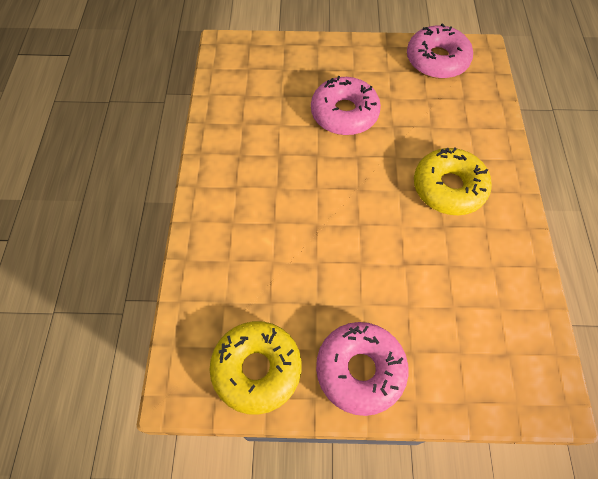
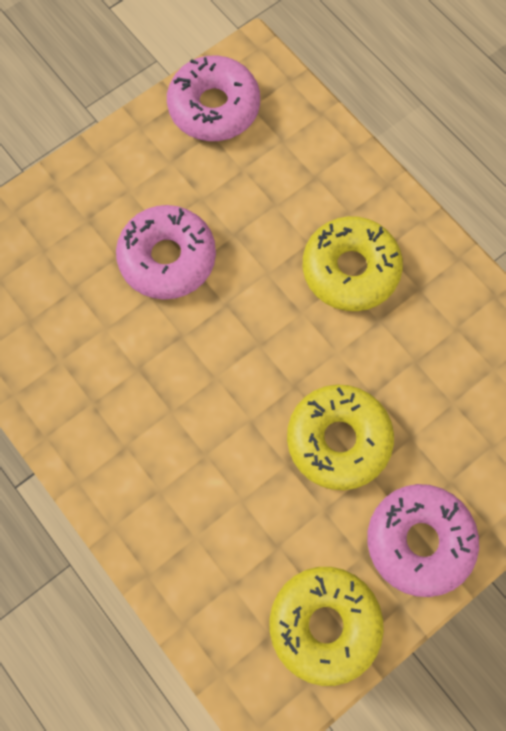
camera: 40 degrees left, 10 degrees up
none -> yellow donut [287,384,394,490]

